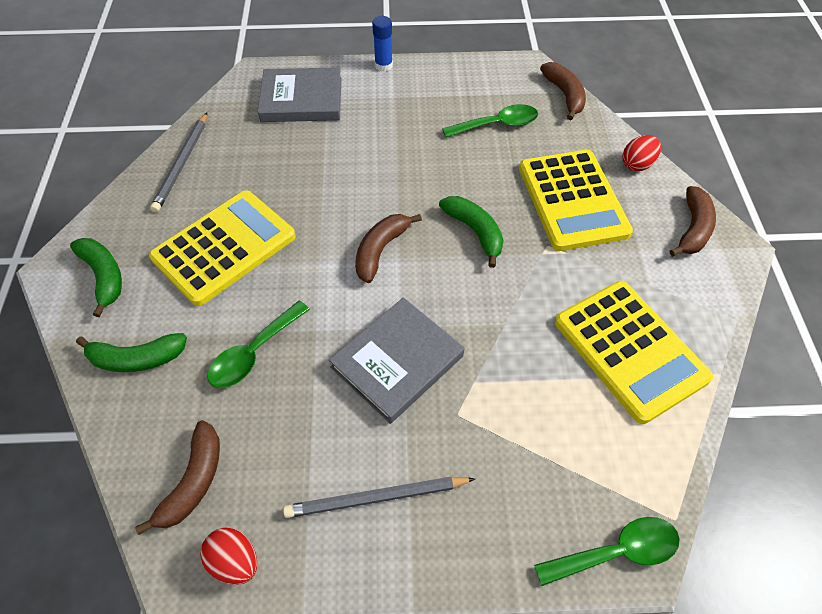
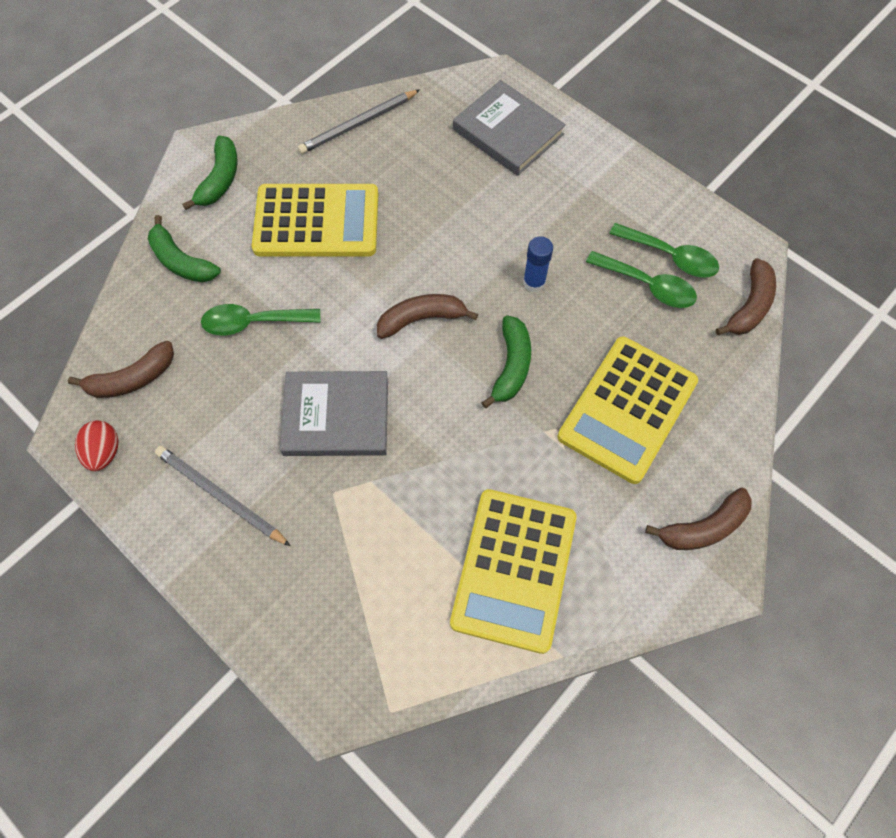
camera: 45 degrees right, 10 degrees up
blue glue stick [372,16,393,72] -> blue glue stick moved to [523,236,553,292]
green spoon [534,517,680,586] -> green spoon moved to [609,223,719,278]
red egg [622,135,661,171] -> none

